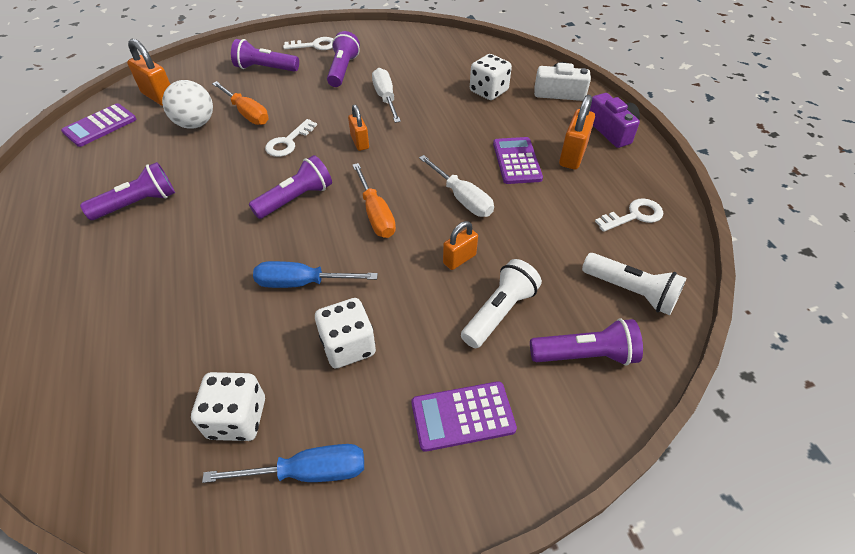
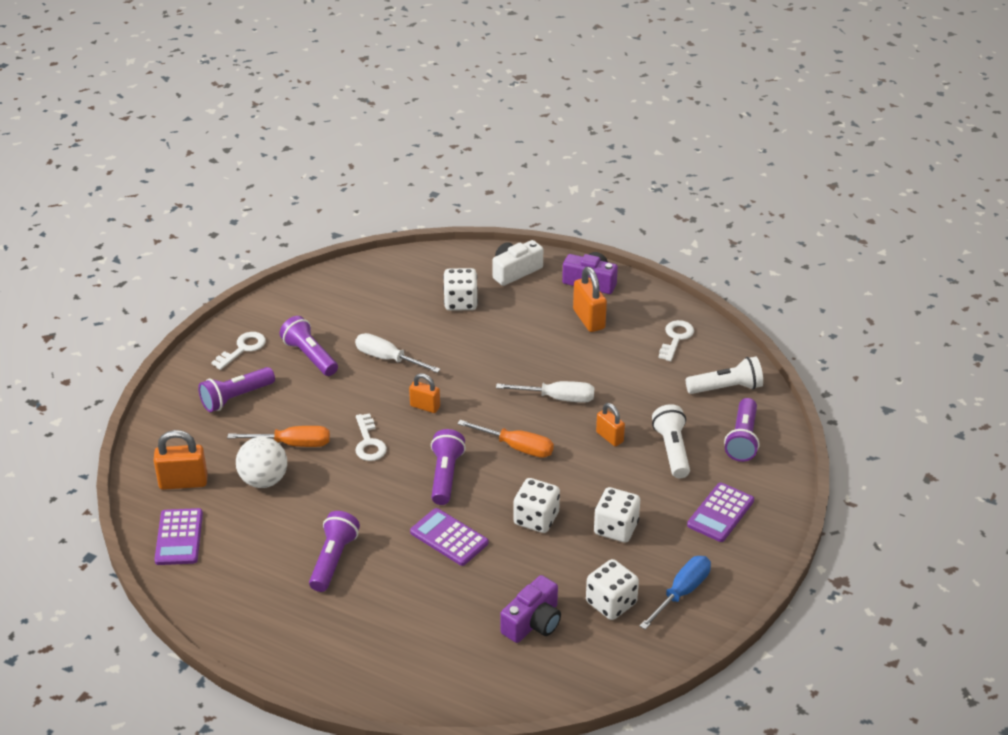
camera: 45 degrees left, 10 degrees down
blue screwdriver [253,261,378,288] -> white dice [513,478,560,533]
orange padlock [443,221,478,270] -> orange padlock turned 45 degrees counterclockwise [596,403,625,447]
purple calculator [493,137,543,184] -> purple calculator moved to [410,508,488,566]
purple flashlight [530,318,643,366] -> purple flashlight turned 150 degrees clockwise [724,398,759,462]
none -> purple camera [500,575,561,643]

